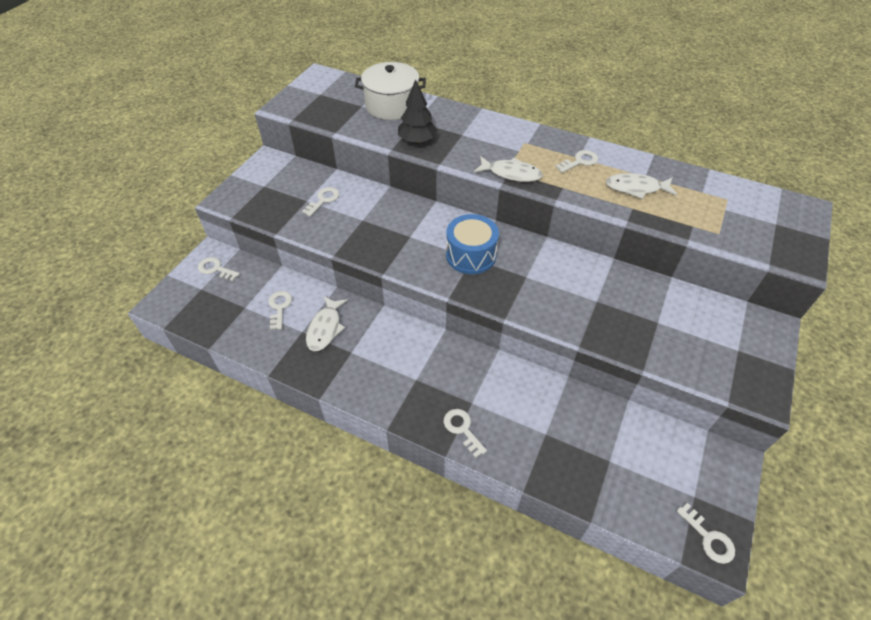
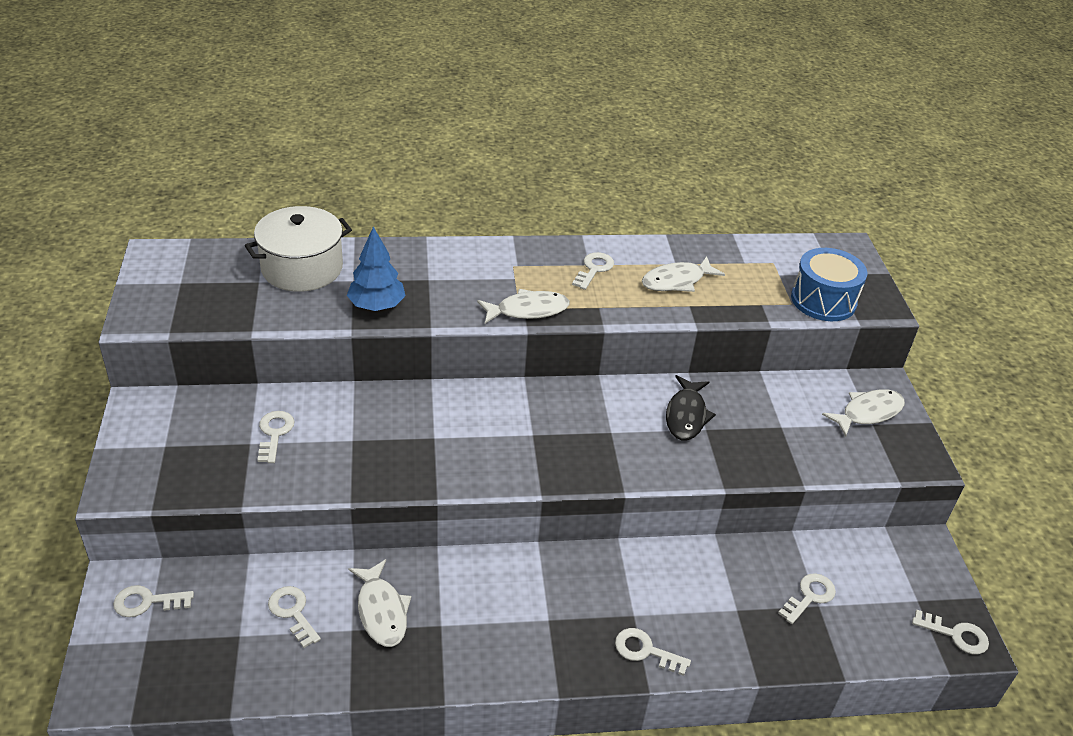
camera: 35 degrees left, 10 degrees down
black tree [398,79,437,144] -> blue tree [347,227,406,311]
blue drum [446,214,499,274] -> blue drum moved to [791,248,867,321]
none -> black fish [666,375,716,440]
none -> white key [778,573,836,624]
none -> white fish [822,389,905,437]

